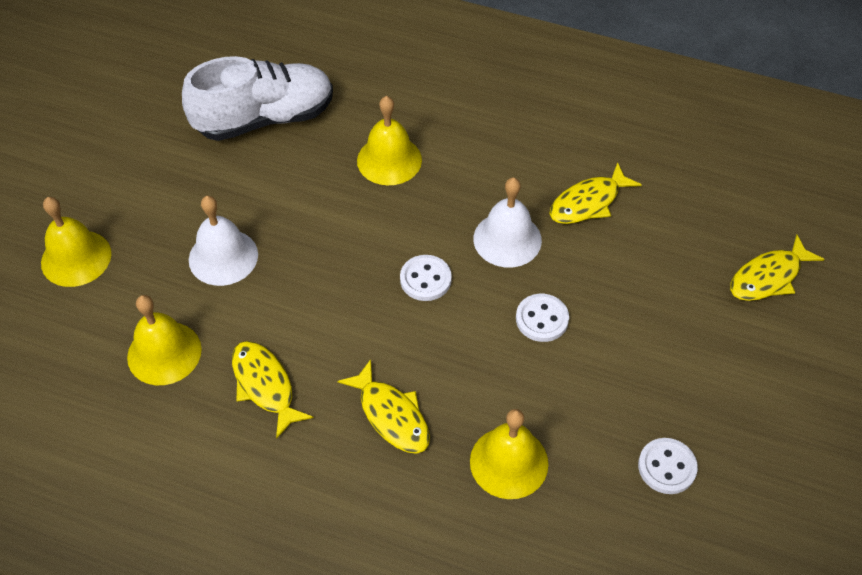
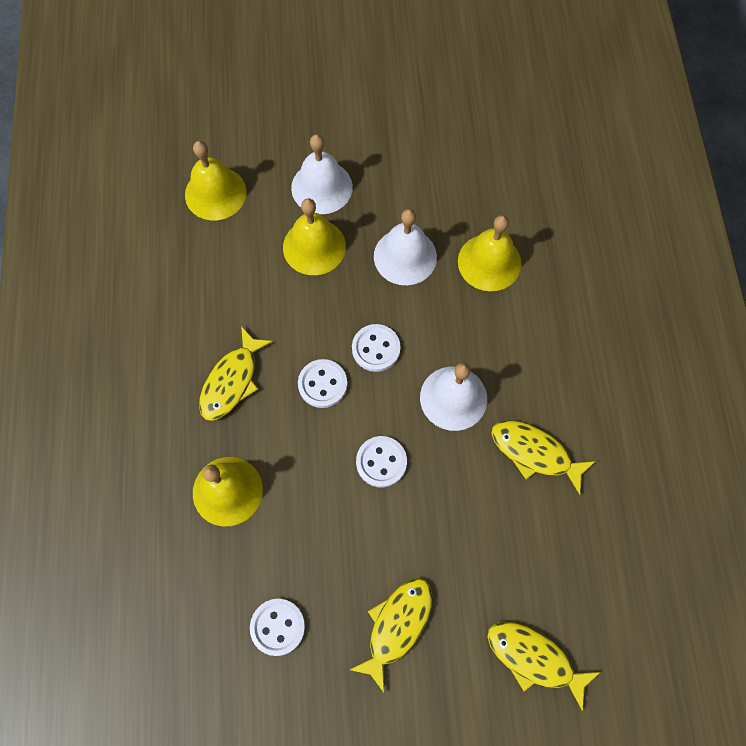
camera: 65 degrees right, 15 degrees up
yellow bell [41,197,111,287] -> yellow bell moved to [283,198,346,275]
white shoe [182,56,333,141] -> none
yellow fish [232,341,314,439] -> yellow fish moved to [349,578,432,692]
none -> white button [298,359,347,408]
none -> white bell [374,209,437,285]

